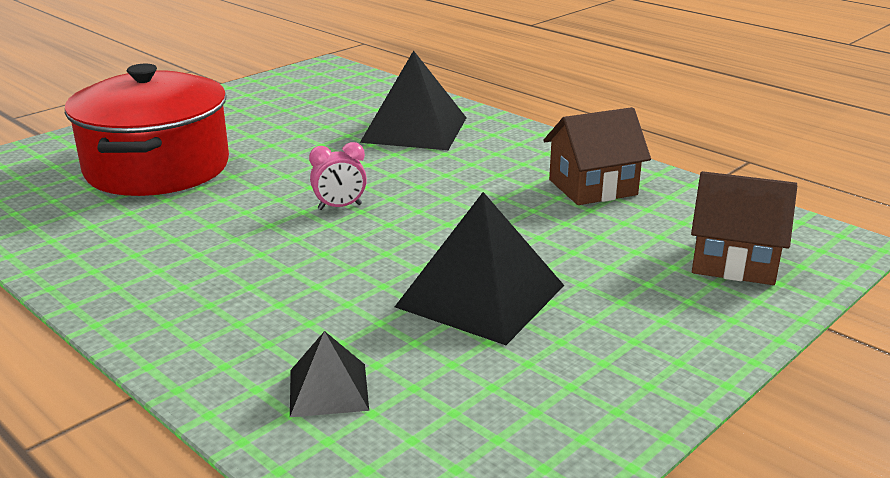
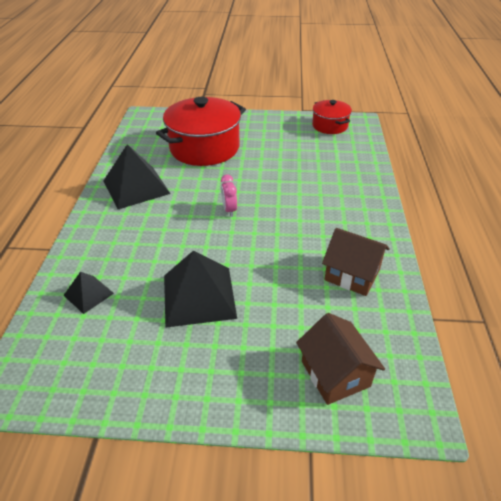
camera: 50 degrees right, 15 degrees up
pink clock [309,142,367,210] -> pink clock turned 45 degrees clockwise [221,174,237,217]
black pyramid [360,50,467,150] -> black pyramid moved to [103,144,170,209]
none -> red pot [312,100,352,134]

